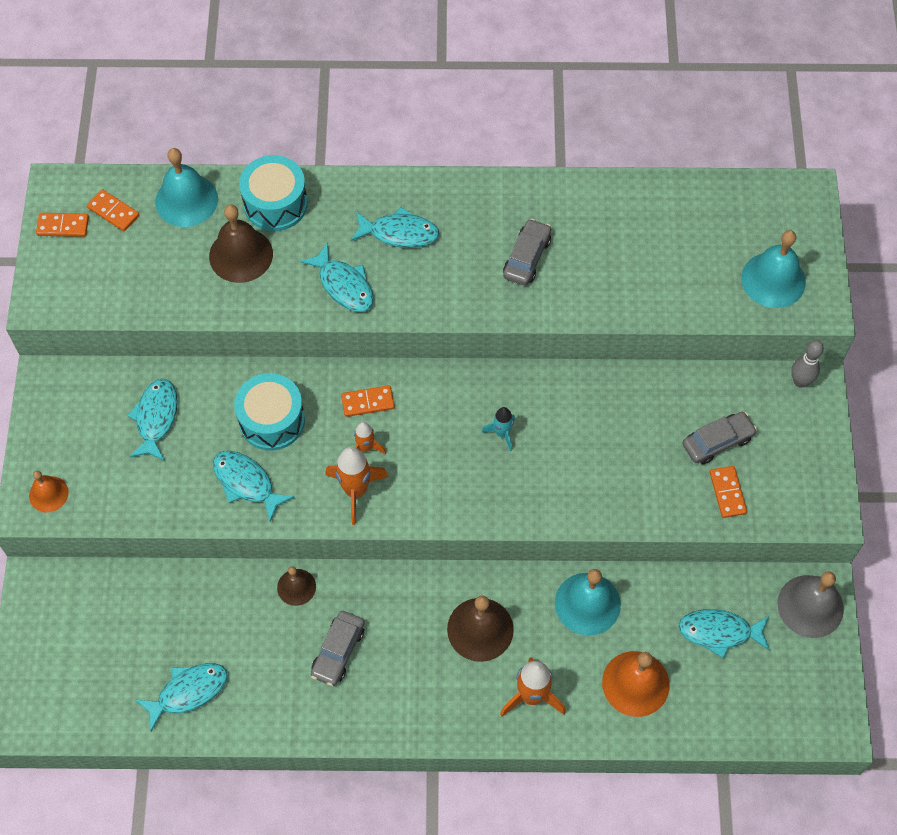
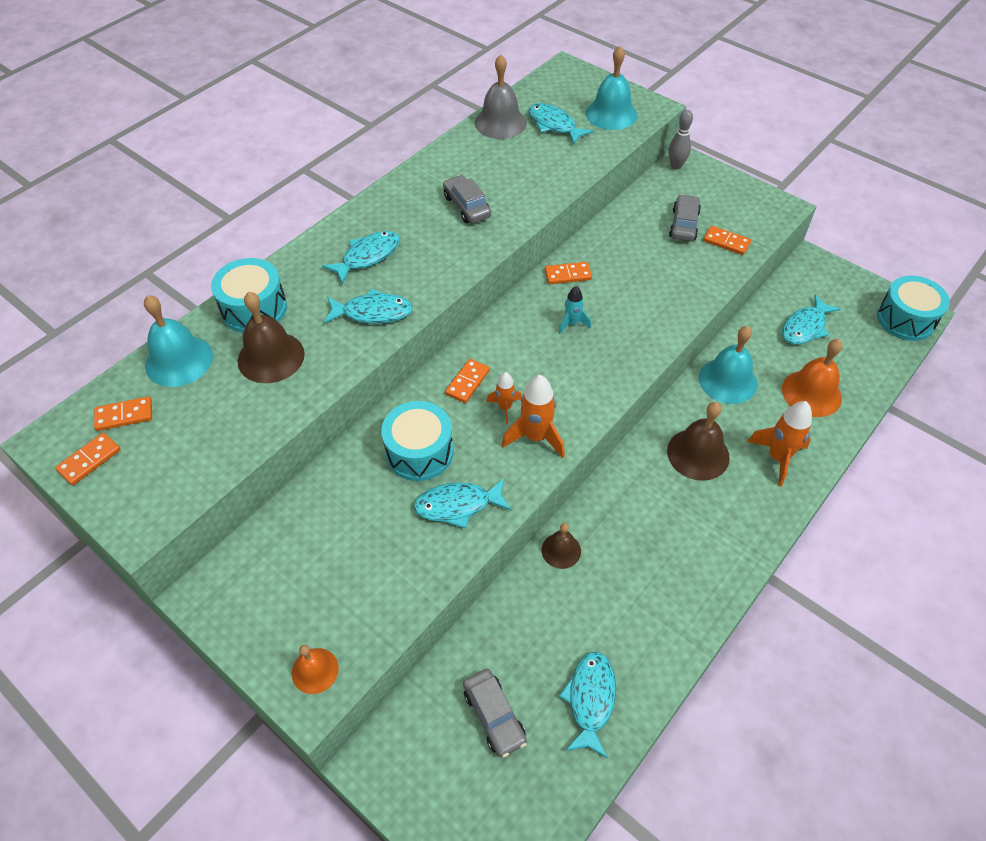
camera: 50 degrees left, 10 degrees down
turquoise fish [127,379,178,461] -> turquoise fish moved to [529,103,593,145]
grey car [311,611,365,686] -> grey car moved to [463,669,527,758]
grey bell [778,571,844,638] -> grey bell moved to [475,55,527,139]
none -> orange domino [545,262,592,284]
none -> turquoise drum [877,276,950,341]

